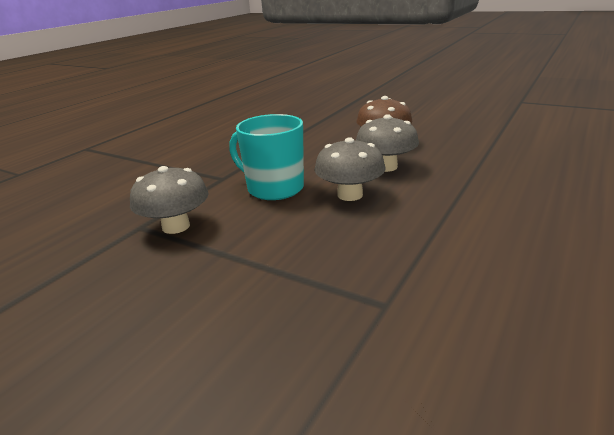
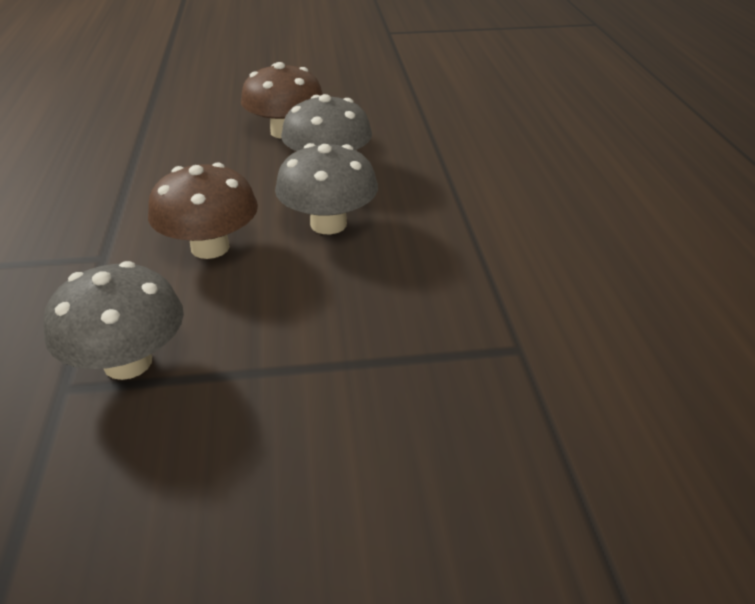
camera: 40 degrees left, 10 degrees up
turquoise mug [229,114,304,200] -> brown mushroom [148,163,258,259]

